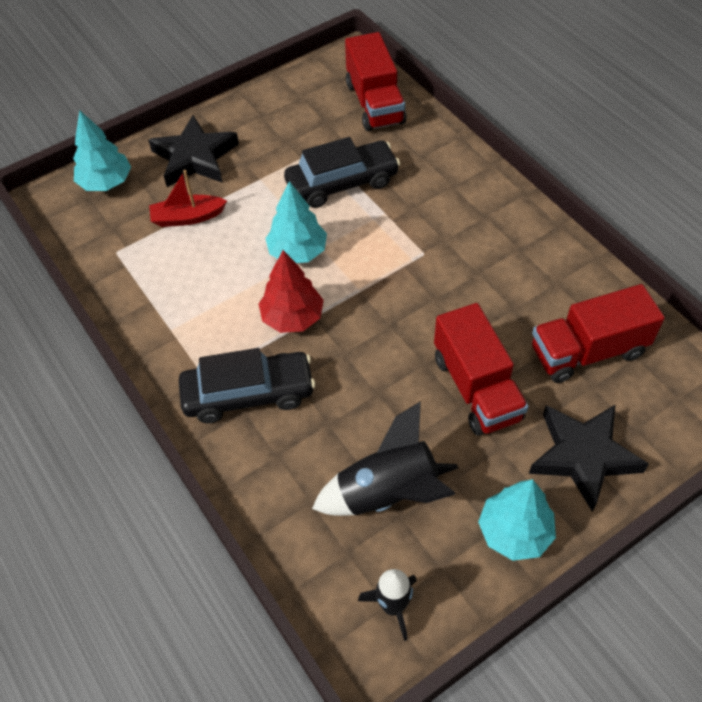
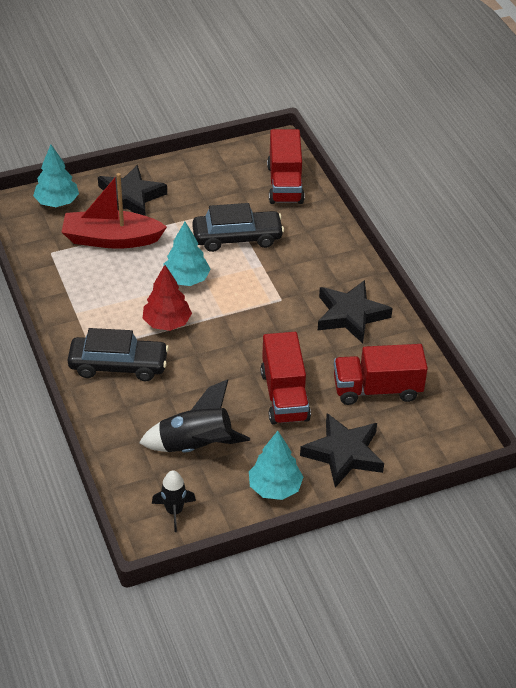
camera: 10 degrees right, 10 degrees down
red boat [149,170,227,227] -> red boat [61,173,167,249], size x1.71
none -> black star [318,280,393,343]

